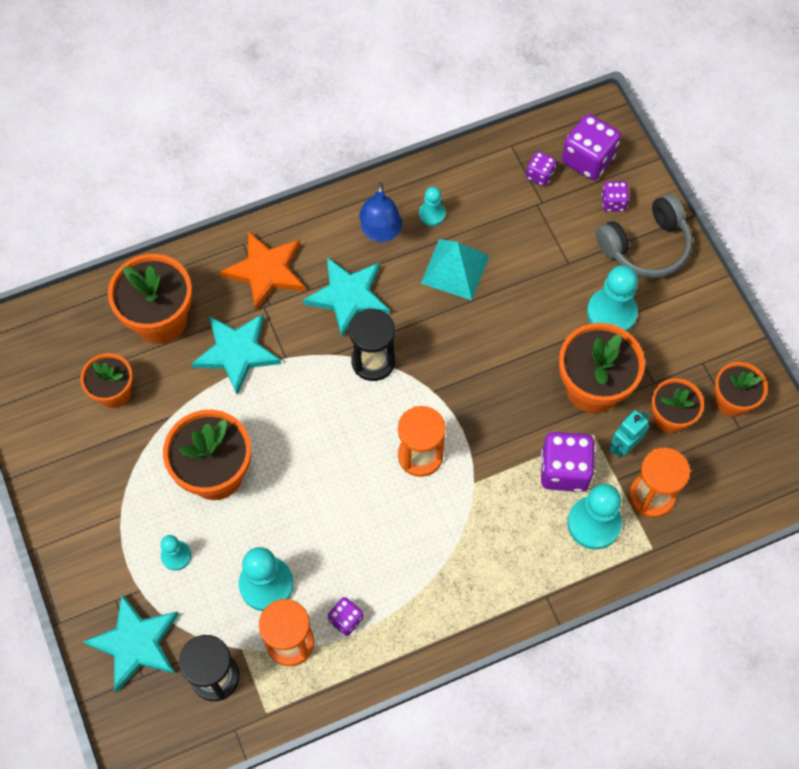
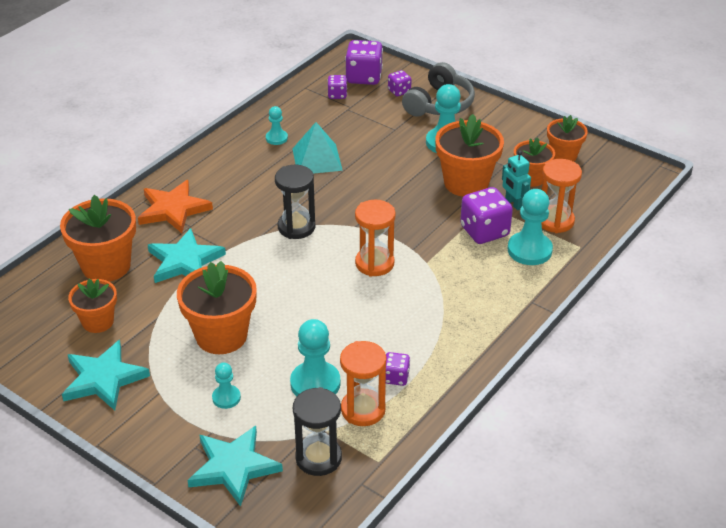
camera: 30 degrees left, 25 degrees down
turquoise star [303,257,390,337] -> turquoise star moved to [62,340,150,410]
blue lamp [359,183,402,242] -> none
turquoise robot [609,410,649,458] -> turquoise robot turned 45 degrees counterclockwise [502,150,531,210]

